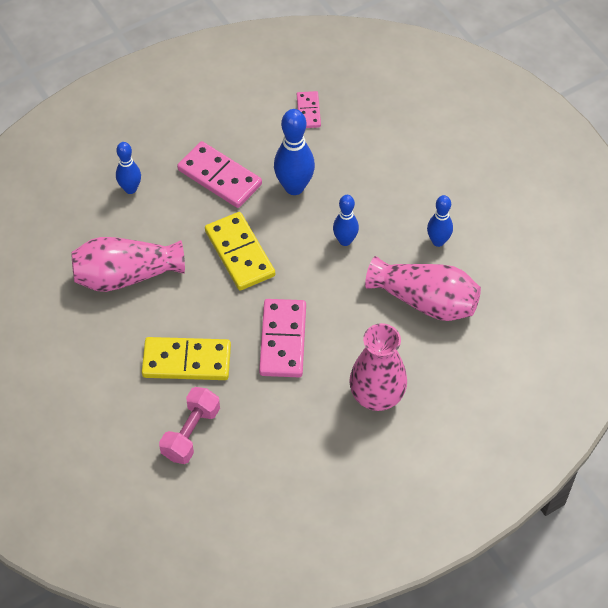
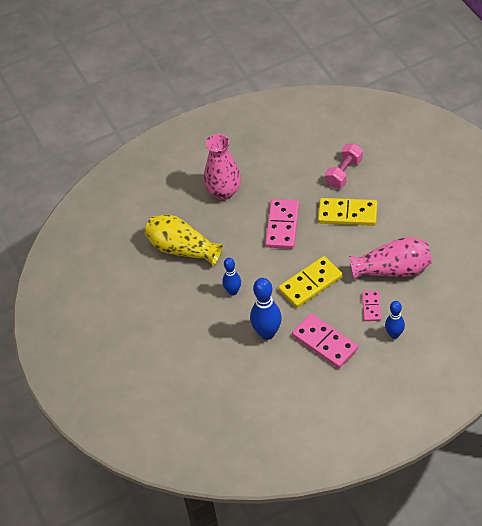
camera: 170 degrees left, 5 degrees down
yellow domino [205,212,275,290] -> yellow domino turned 75 degrees clockwise [278,256,342,308]
pink domino [297,91,321,128] -> pink domino moved to [362,291,381,321]
pink vase [365,256,481,321] -> yellow vase [145,215,223,266]
blue bowling pin [427,195,453,247] -> none

